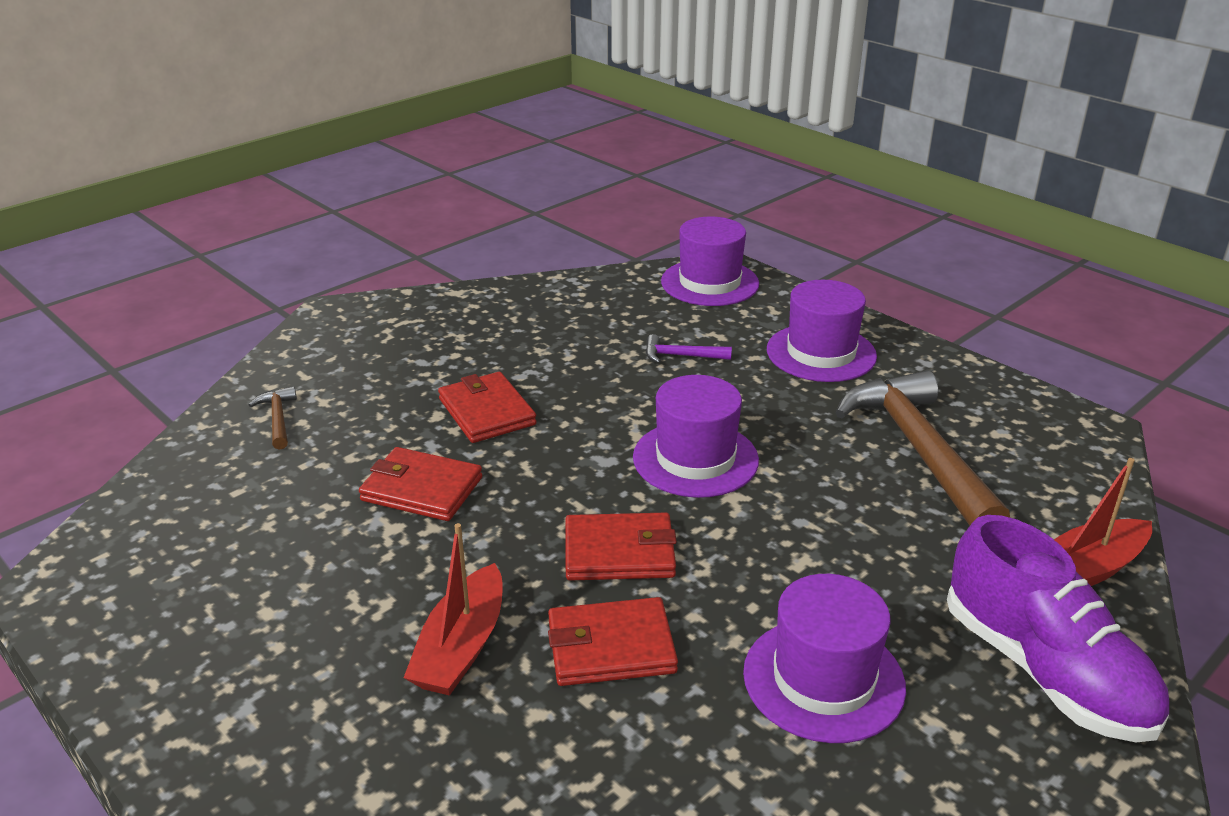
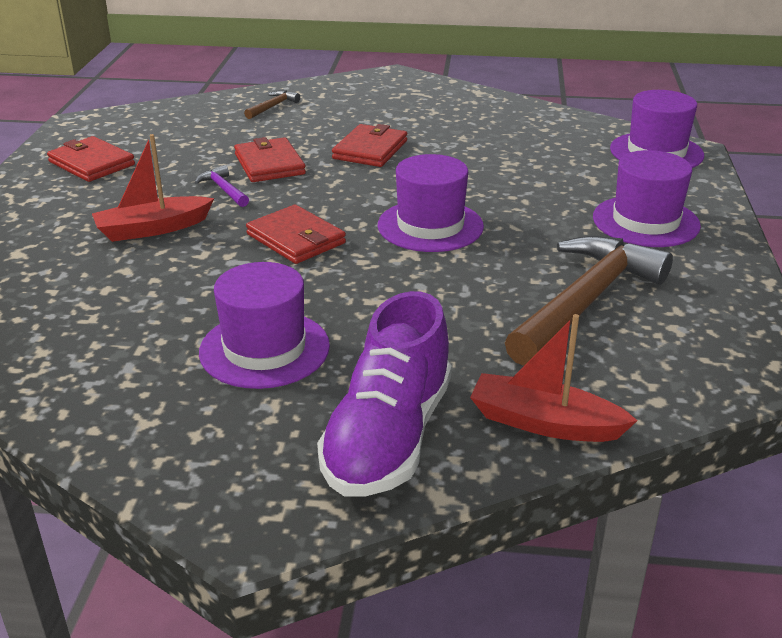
camera: 50 degrees right, 0 degrees up
red wallet [548,597,678,686] -> red wallet moved to [47,136,135,182]
purple hammer [646,334,732,363] -> purple hammer moved to [195,165,249,207]

